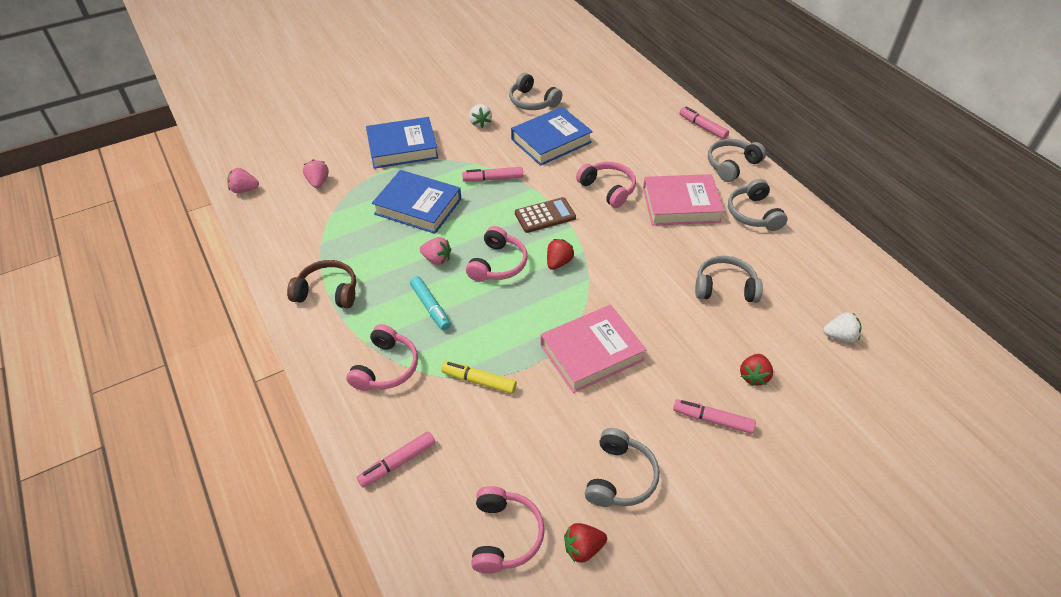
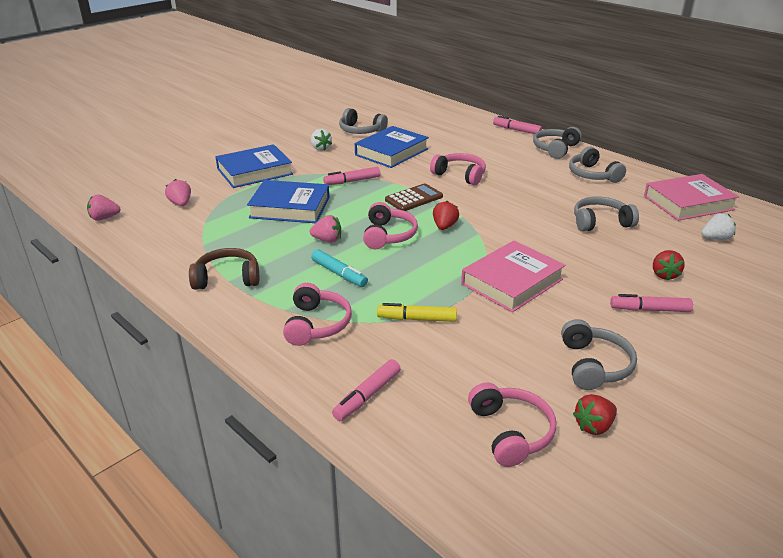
camera: 15 degrees left, 15 degrees down
pink book [643,174,724,225] -> pink book moved to [644,174,739,221]

